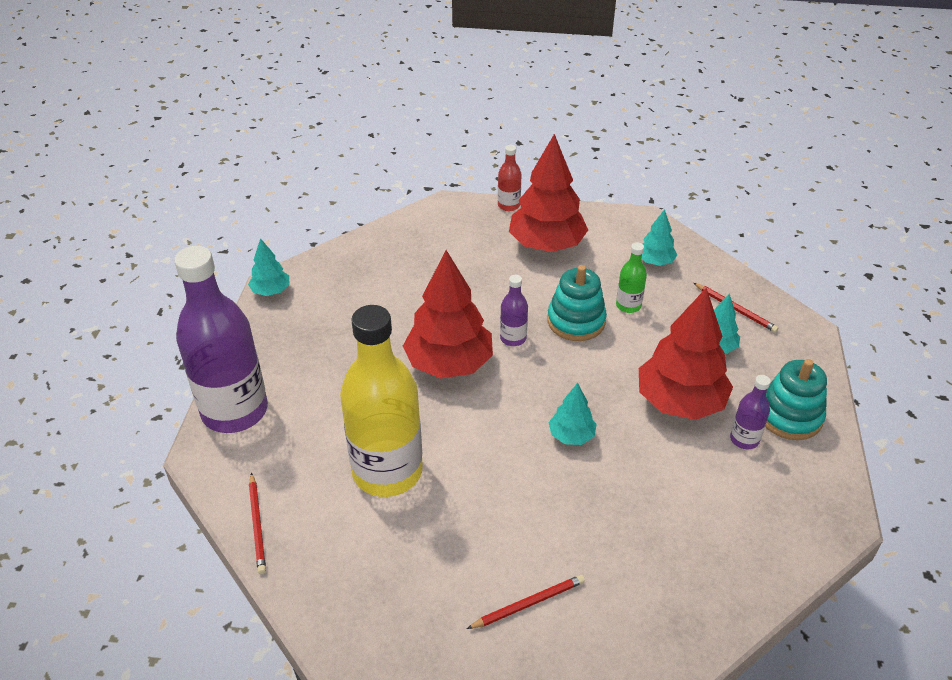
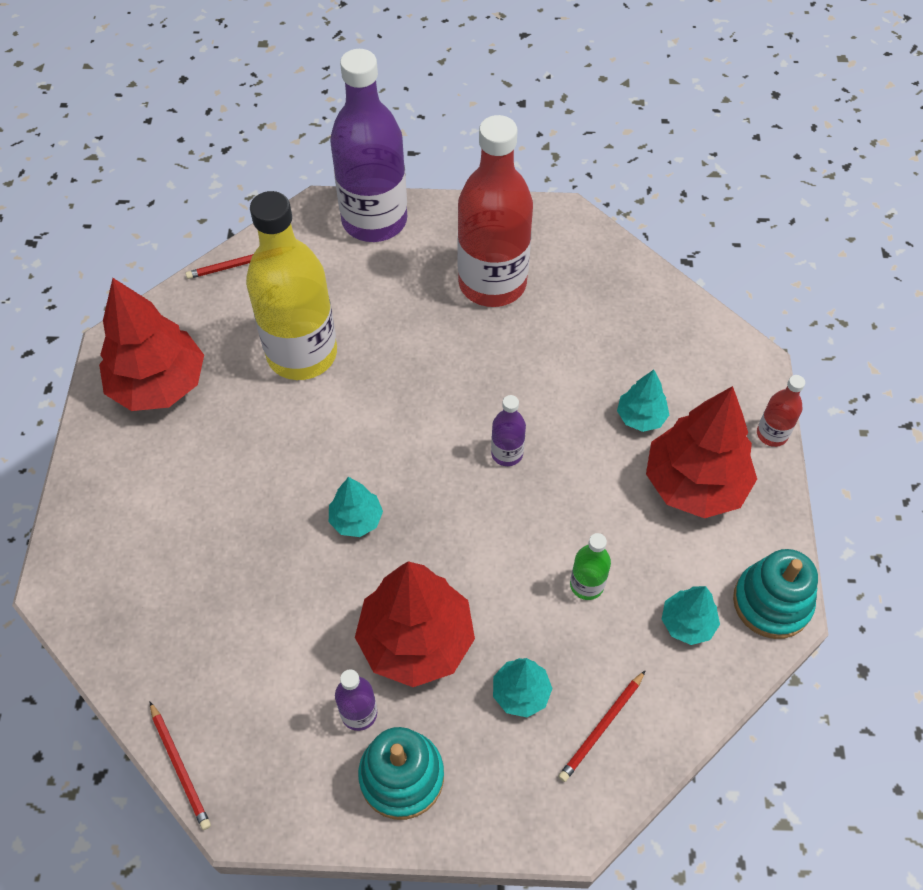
camera: 85 degrees right, 15 degrees up
turquoise tree [248,238,290,296] -> turquoise tree moved to [617,370,669,432]
red tree [403,250,493,378] -> red tree moved to [99,278,204,411]
red pencil [467,575,585,629] -> red pencil moved to [150,702,211,830]
turquoise stacking toy [547,265,607,341] -> turquoise stacking toy moved to [733,549,818,639]
none -> red bottle [457,115,533,307]

